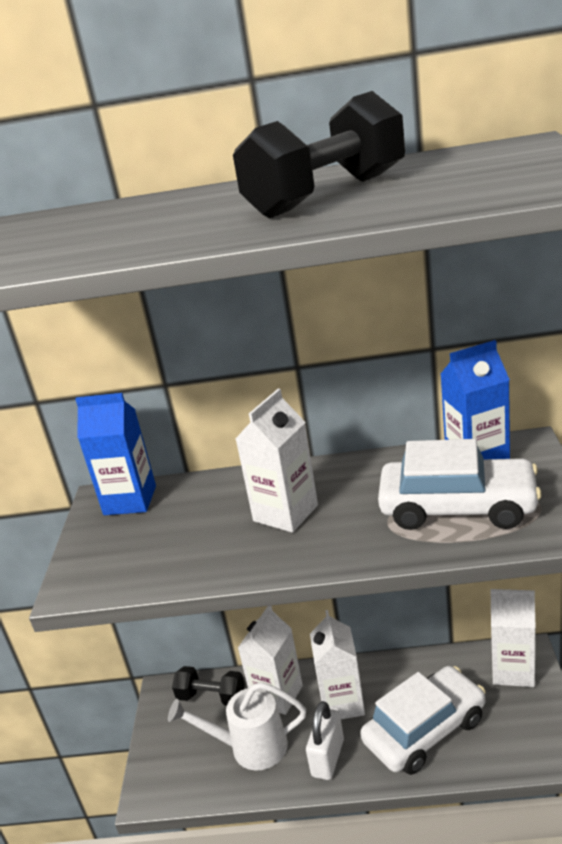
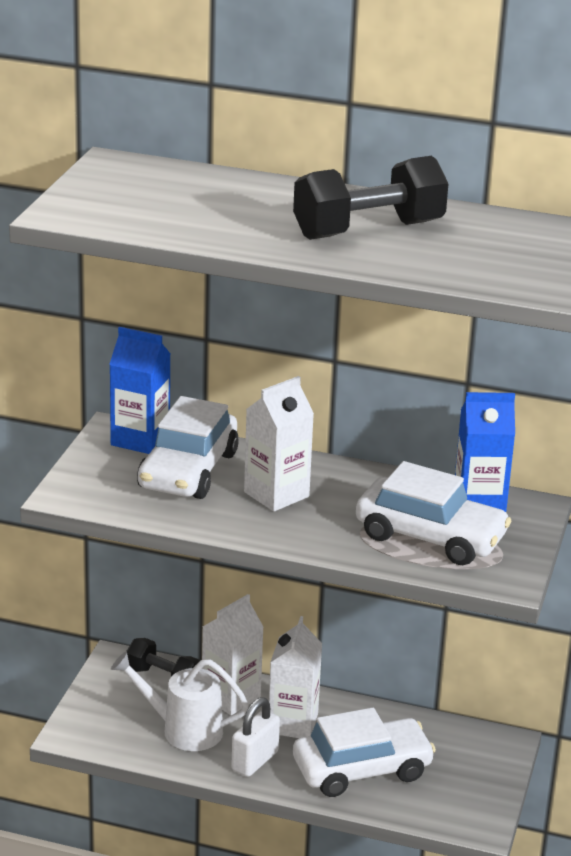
camera: 10 degrees right, 0 degrees up
white carton [490,589,536,687] -> none
none -> white car [137,396,239,499]

